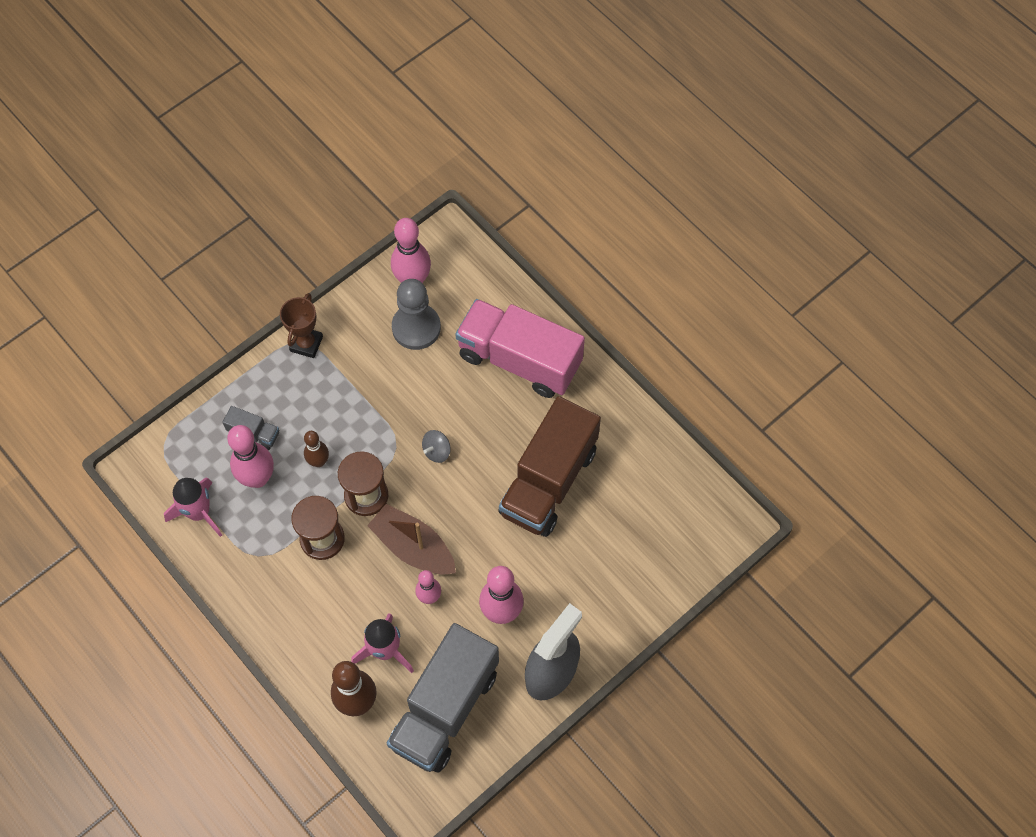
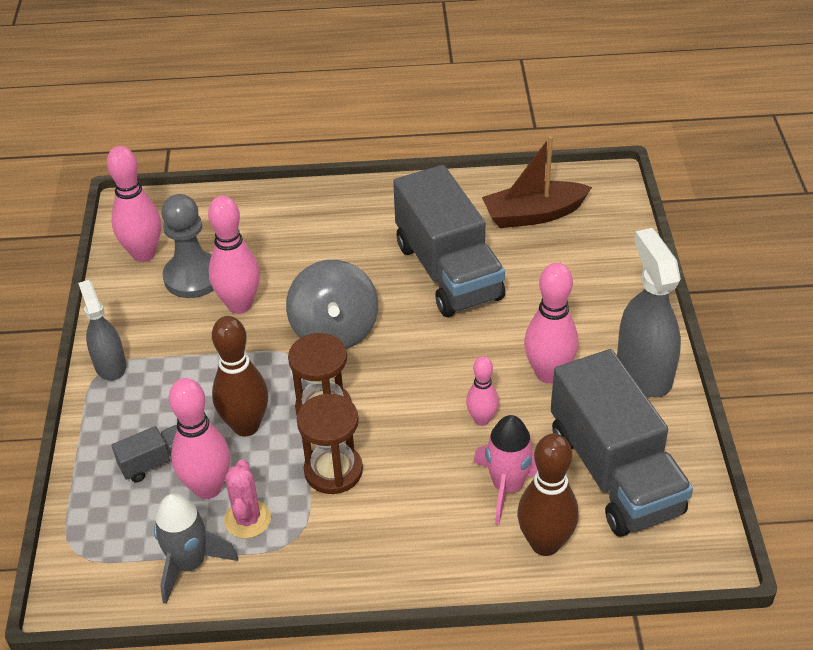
camera: 50 degrees left, 20 degrees down
pink rocket [164,477,222,537] -> grey rocket [154,493,238,604]
brown trophy [280,293,323,358] -> grey spray bottle [78,280,126,381]
brown bowling pin [304,431,329,467] -> brown bowling pin [212,316,268,436], size x1.69
brown boat [367,504,456,574] -> brown boat moved to [482,136,592,228]
grey spinning top [422,430,451,463] -> grey spinning top [286,260,378,349], size x2.19
pink truck [455,299,585,398] -> none
brown truck [498,396,601,537] -> grey truck [393,165,505,317]
none -> pink bowling pin [208,196,260,314]
none -> pink cactus [224,460,271,538]

